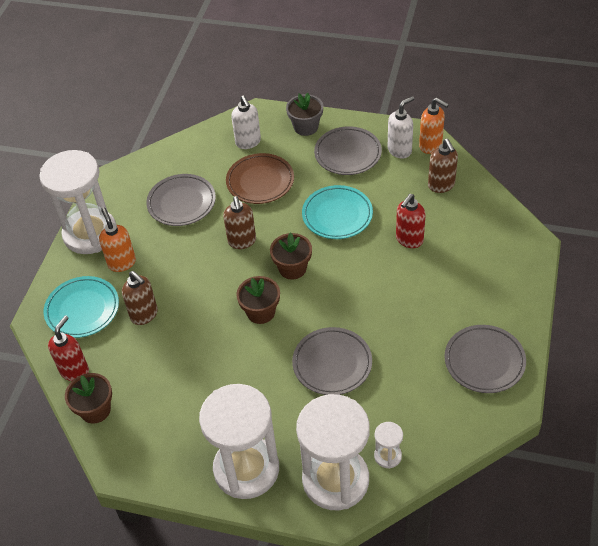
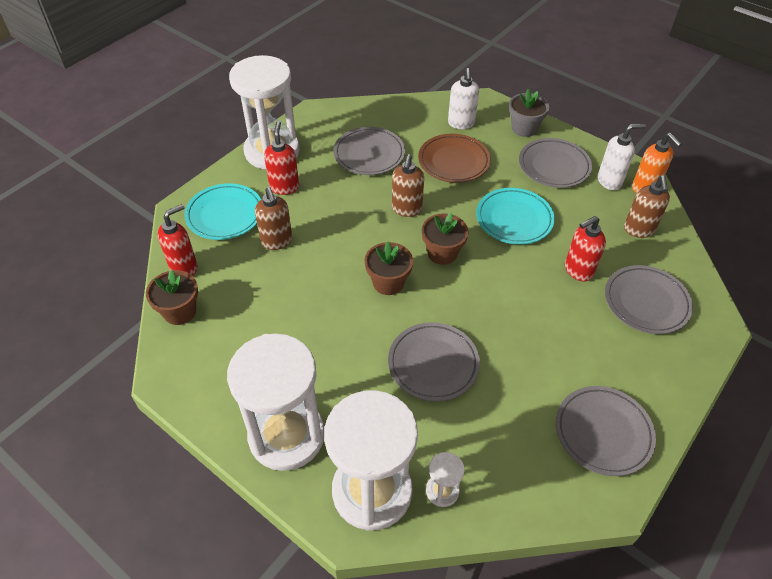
camera: 20 degrees right, 0 degrees up
orange soap dispenser [99,208,136,272] -> red soap dispenser [264,121,299,195]
none -> grey plate [605,265,693,334]

